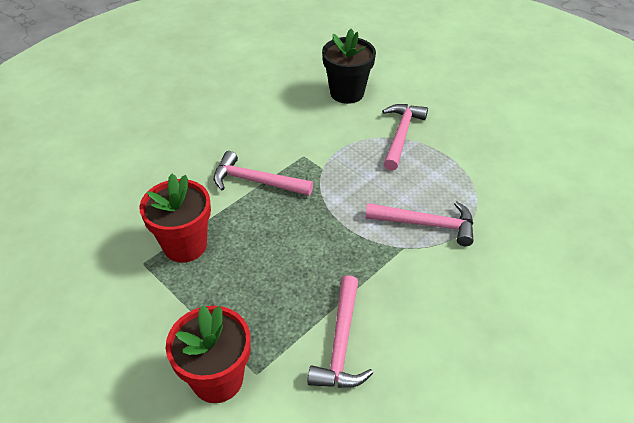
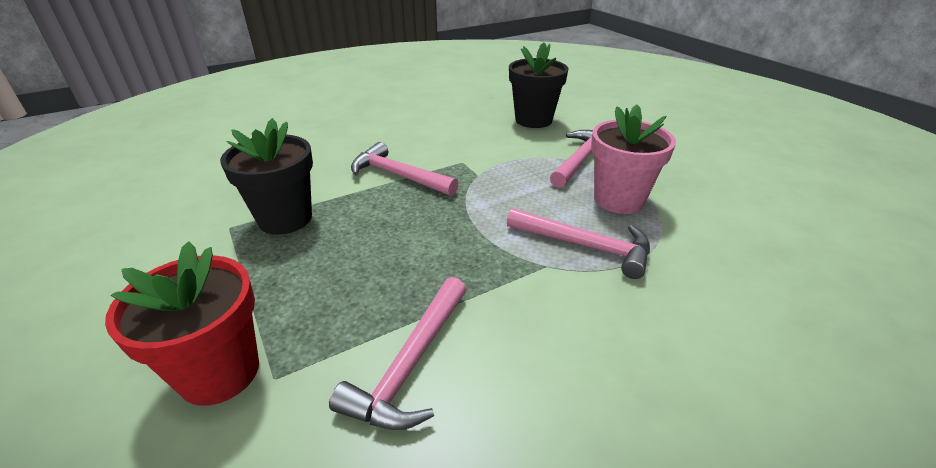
camera: 15 degrees right, 10 degrees down
red flower pot [139,174,211,262] -> black flower pot [220,118,313,235]
none -> pink flower pot [591,104,676,214]

